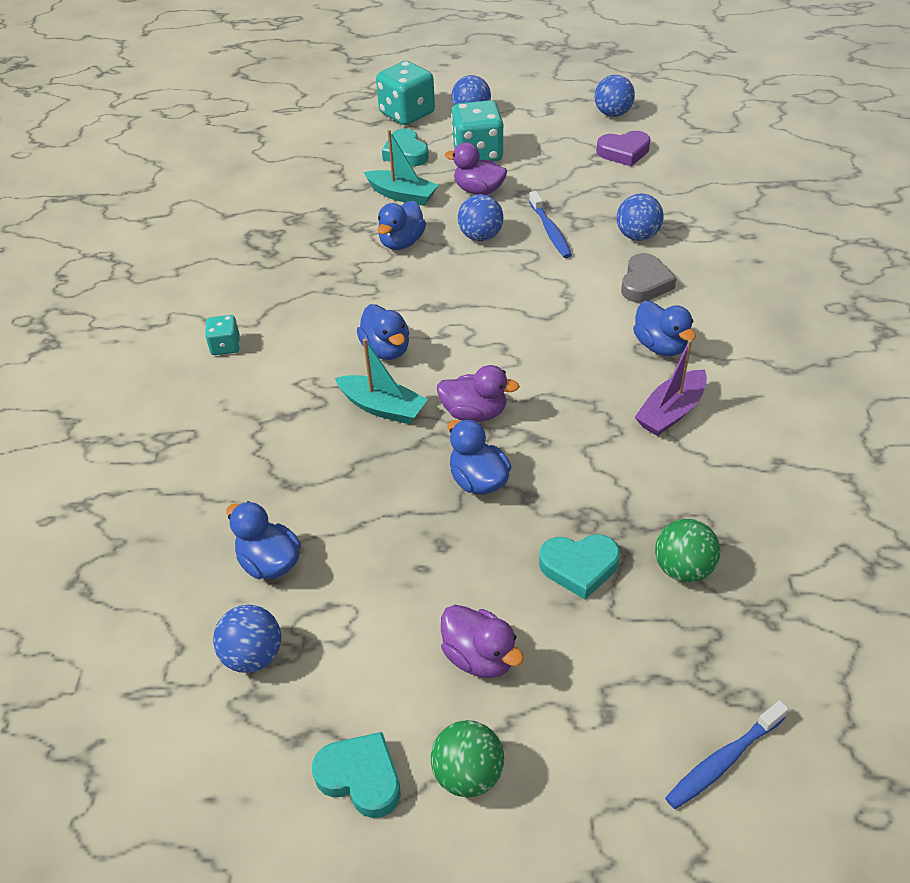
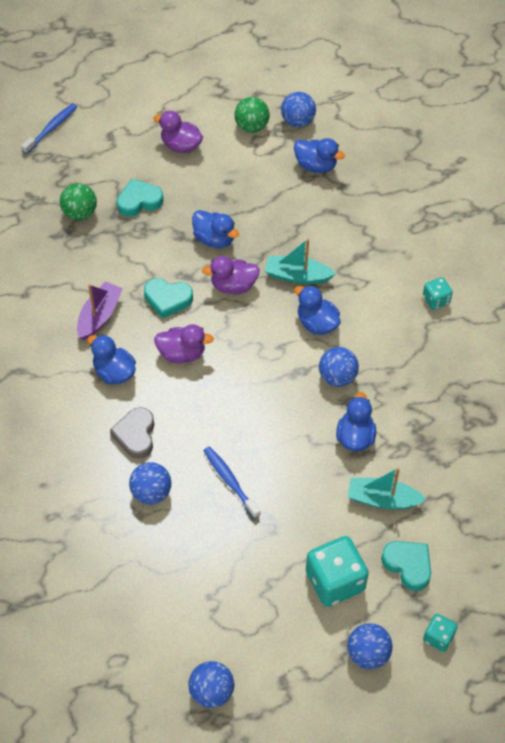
camera: 160 degrees right, 10 degrees up
turquoise heart [312,732,401,818] -> turquoise heart moved to [144,278,193,319]
turquoise dice [376,61,435,125] -> turquoise dice [423,614,458,652], size x0.52
green ball [431,720,504,798] -> green ball moved to [234,97,270,133]
purple duck [445,142,507,195] -> purple duck moved to [154,324,214,363]
blue ball [458,194,503,241] -> blue ball moved to [319,347,359,387]
purple heart [596,131,650,166] -> none

